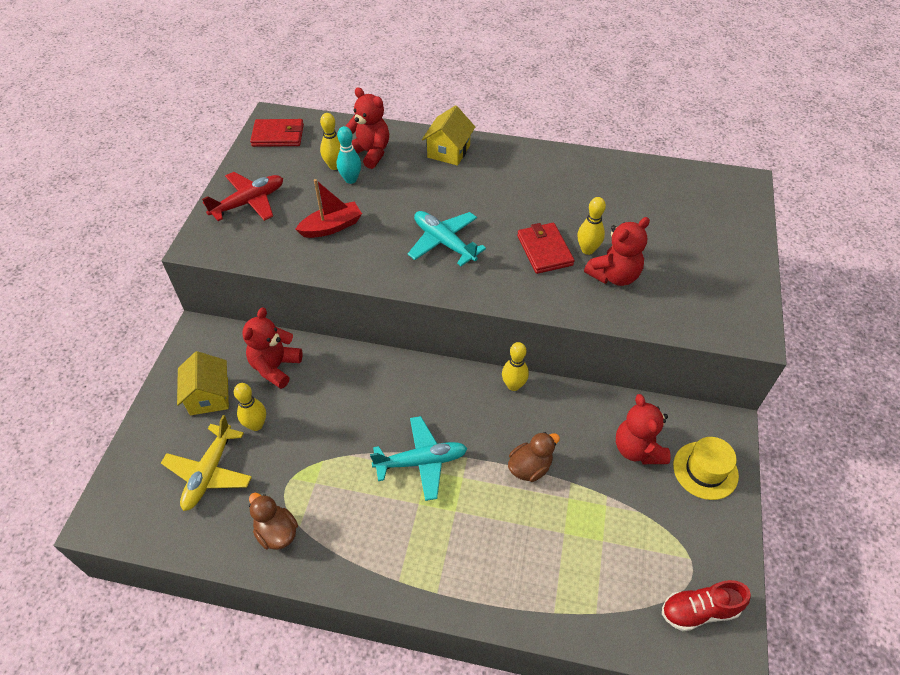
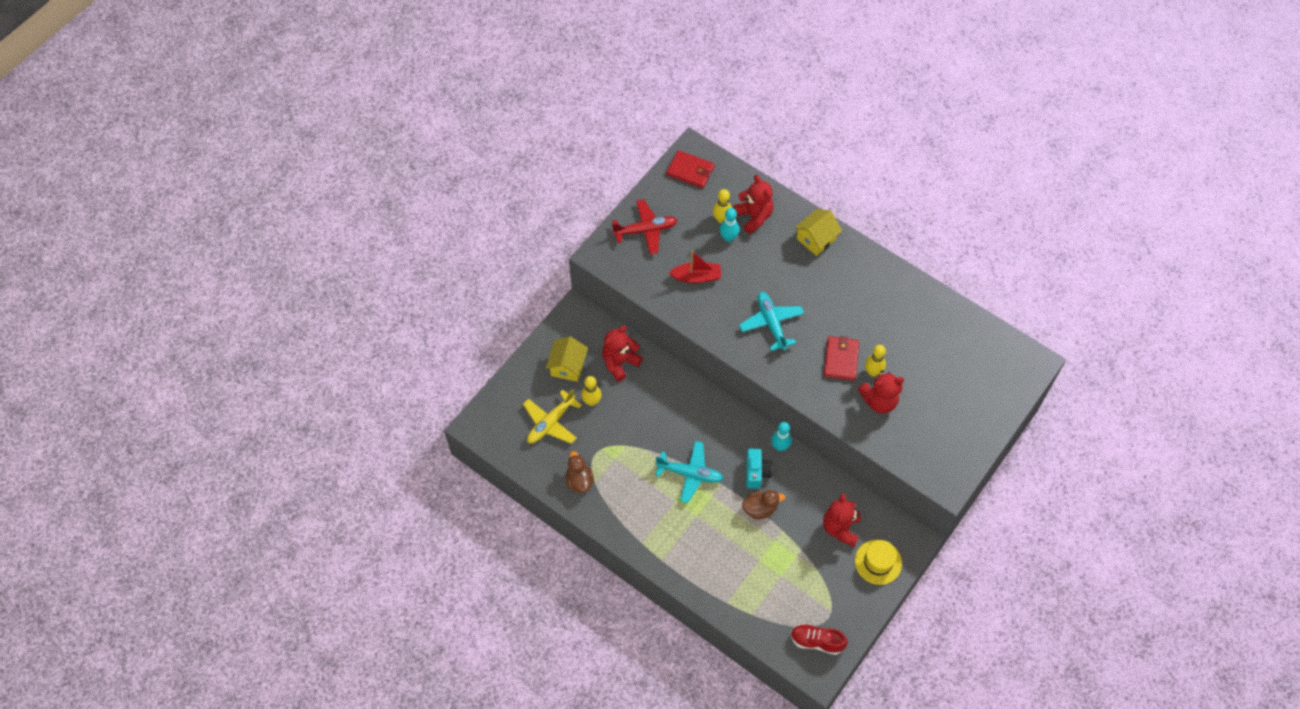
camera: 25 degrees right, 10 degrees up
yellow bowling pin [502,342,529,391] -> turquoise bowling pin [771,422,792,451]
none -> turquoise camera [746,449,773,488]

